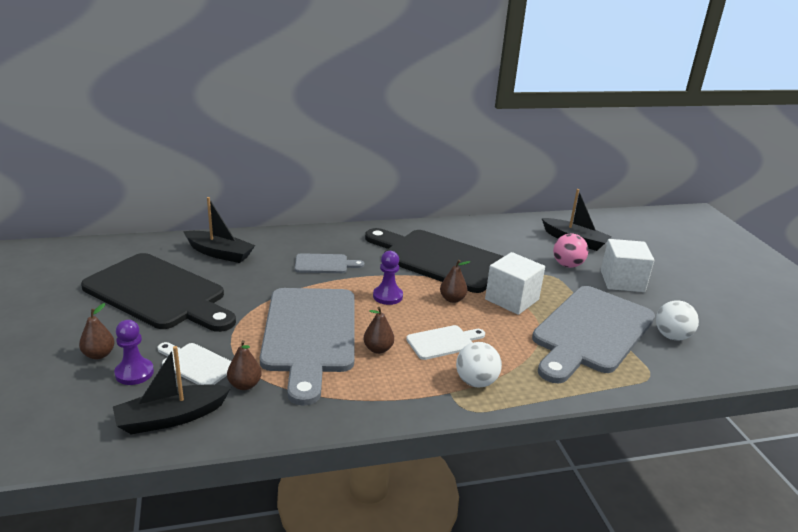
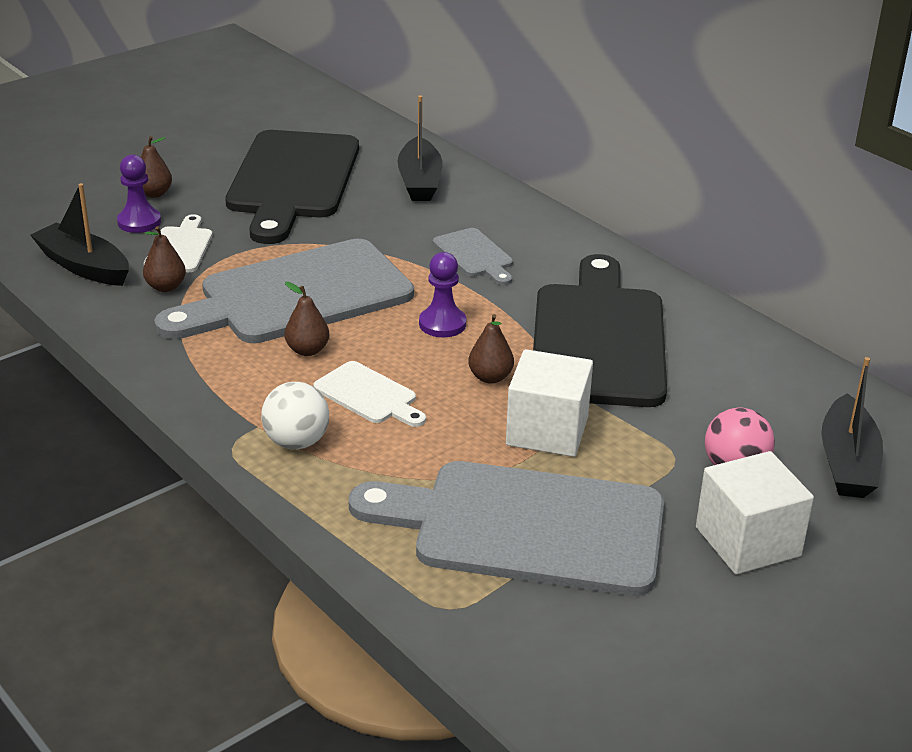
camera: 65 degrees right, 5 degrees up
white ball [656,300,699,340] -> none

